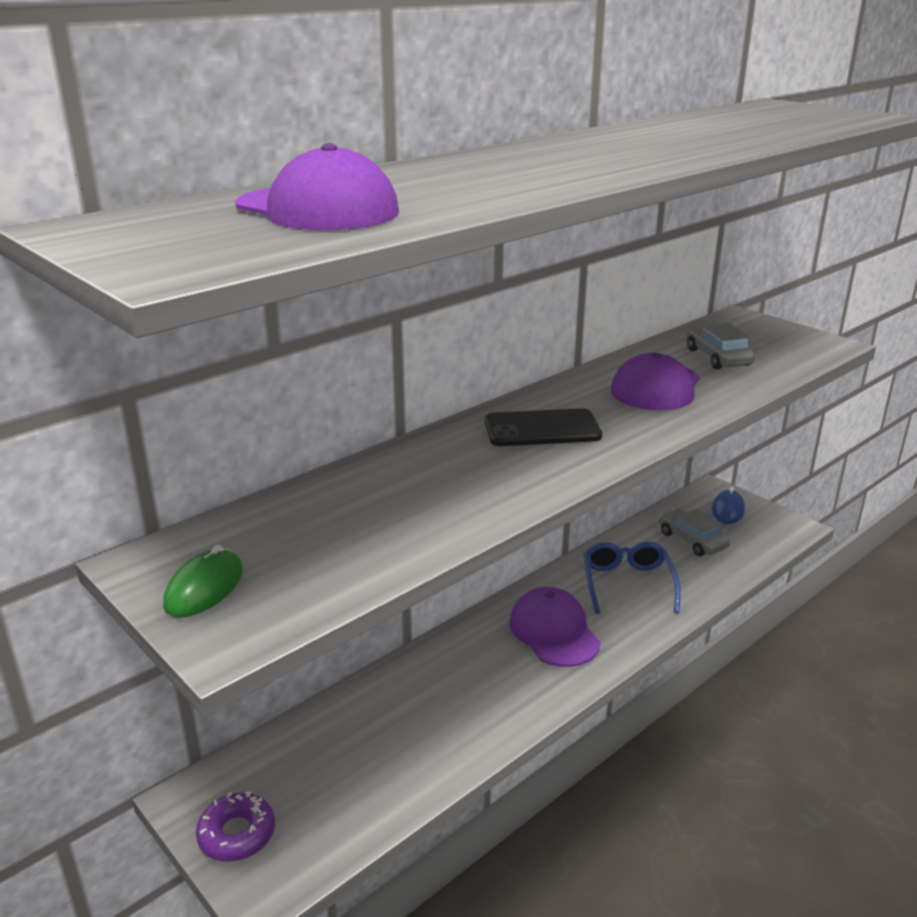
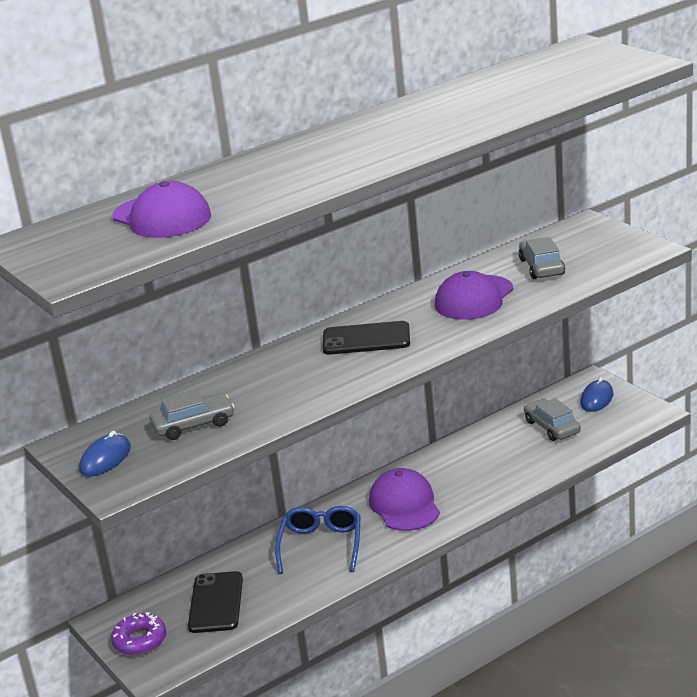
camera: 10 degrees right, 0 degrees up
green mouse [163,545,243,617] -> blue mouse [79,431,131,477]
blue glasses [584,542,681,614] -> blue glasses moved to [275,506,361,574]
none -> grey car [150,389,235,440]
none -> black phone [188,571,243,633]

